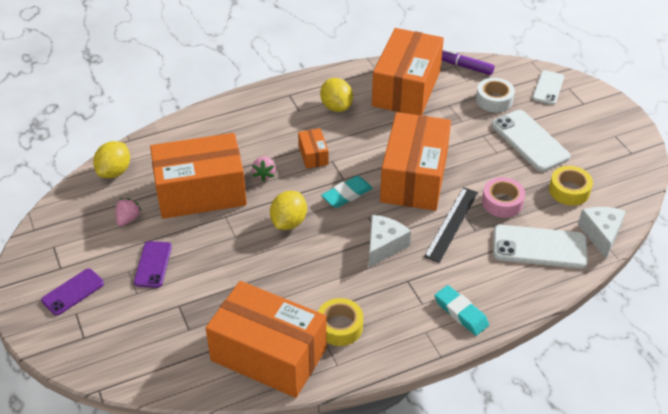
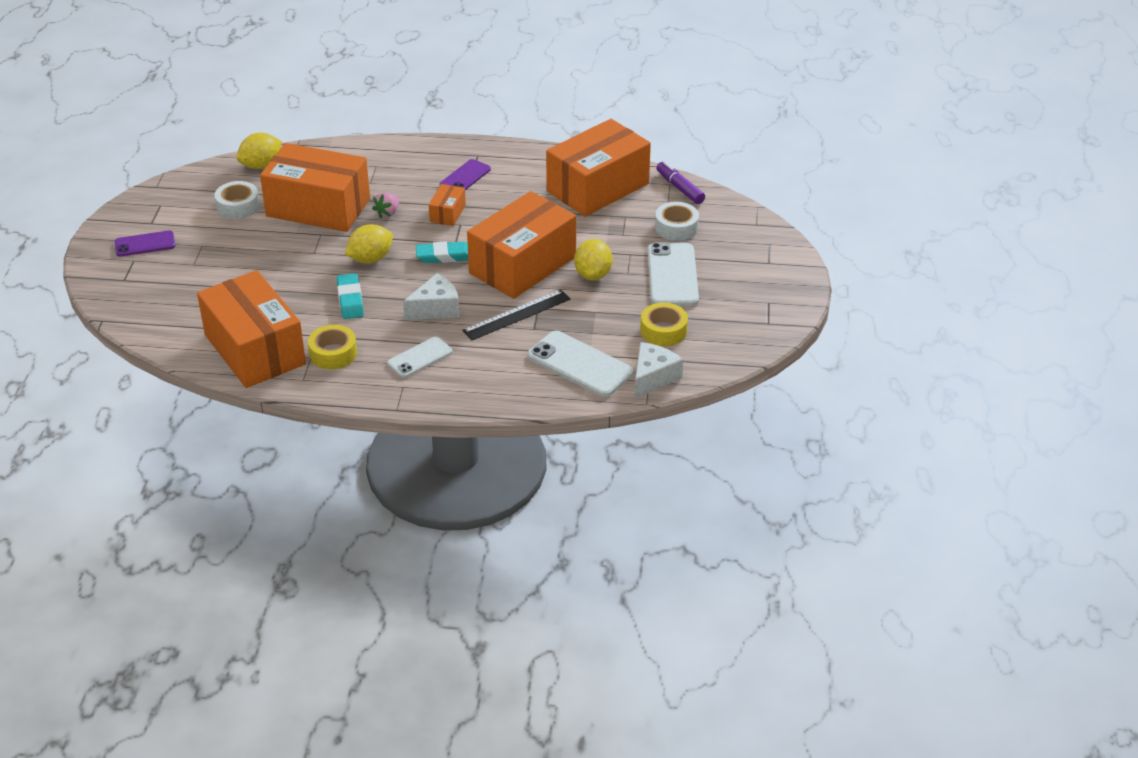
camera: 30 degrees right, 5 degrees down
pink strawberry [116,198,142,226] -> white tape [215,181,260,219]
purple phone [134,241,172,288] -> purple phone moved to [440,159,491,190]
yellow lemon [320,78,353,112] -> yellow lemon moved to [574,239,613,280]
turquoise eraser [435,285,489,336] -> turquoise eraser moved to [337,273,364,319]
pink tape [482,177,525,218] -> none
white phone [533,70,564,105] -> white phone moved to [387,337,453,378]

